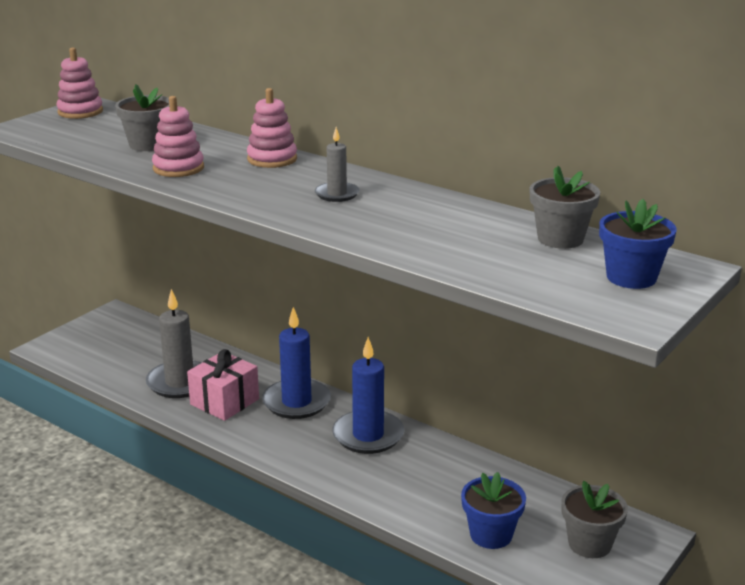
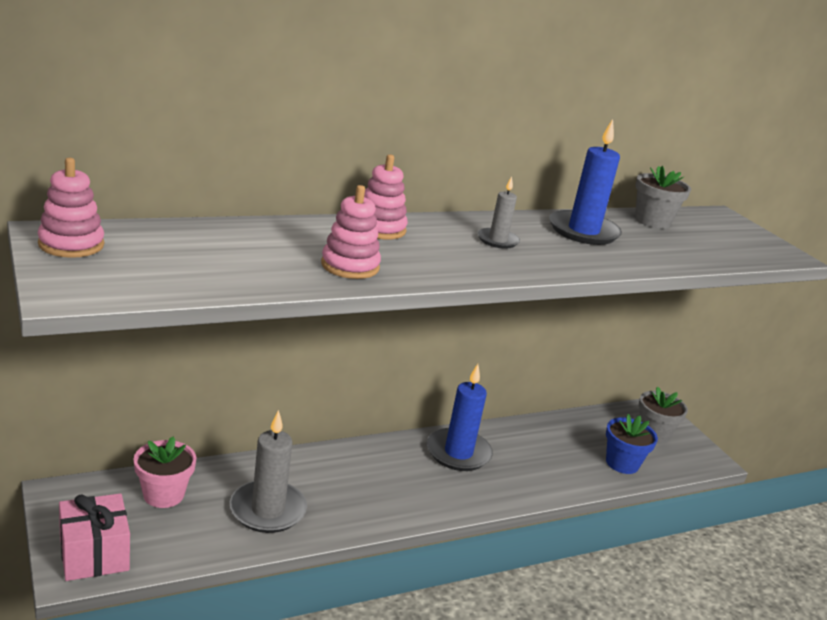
camera: 65 degrees left, 0 degrees up
grey flower pot [115,84,169,151] -> none
pink gift [187,349,259,421] -> pink gift moved to [59,493,130,581]
blue candle [262,307,331,419] -> blue candle moved to [549,119,622,245]
blue flower pot [599,199,676,289] -> none
none -> pink flower pot [134,437,197,508]

